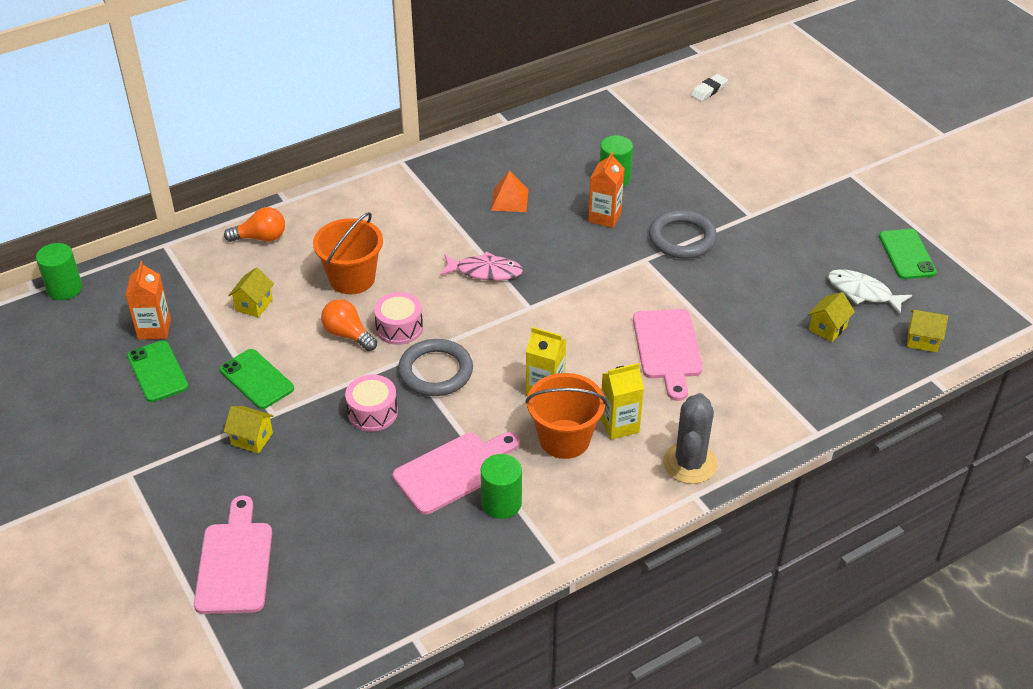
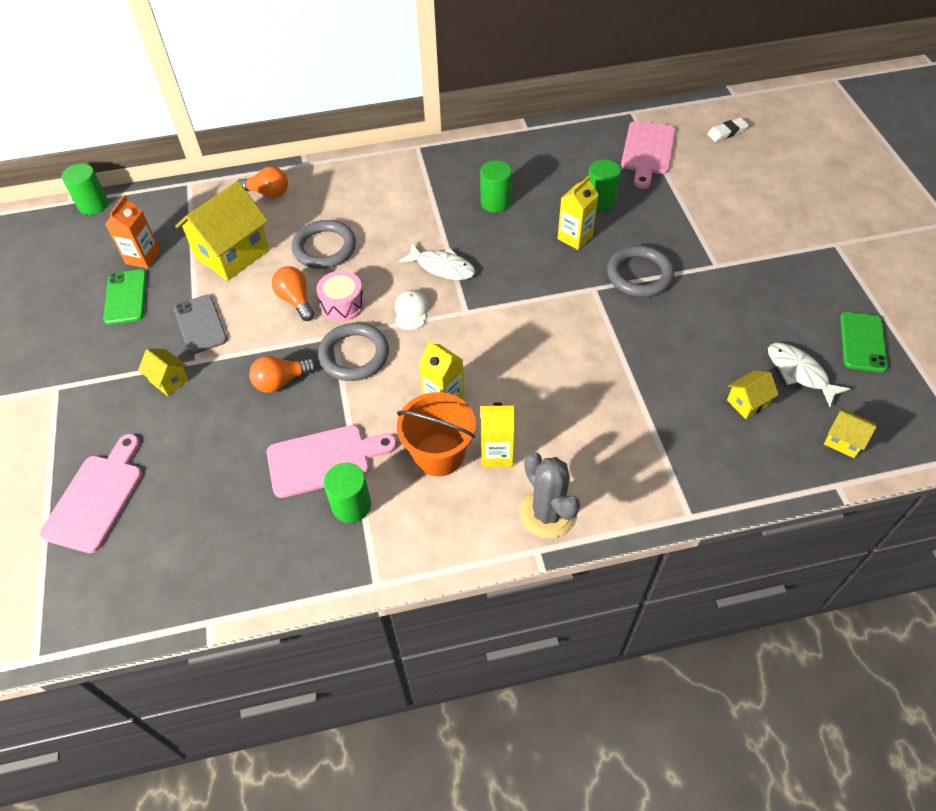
camera: 20 degrees right, 10 degrees up
green phone [220,349,294,409] -> grey phone [174,295,227,354]
yellow house [228,267,274,318] -> yellow house [175,181,269,281], size x2.13
orange bucket [313,212,383,294] -> grey ring [292,220,356,269]
pink drum [345,375,398,432] -> orange light bulb [249,356,317,393]
pink fish [439,252,523,281] -> white fish [399,243,475,280]
orange pyramid [491,171,528,212] -> green cylinder [480,160,512,213]
orange carton [588,152,625,228] -> yellow carton [557,176,599,250]
pink cutting board [633,309,703,401] -> pink cutting board moved to [621,121,676,189]
grey cactus [663,393,717,484] -> grey cactus turned 60 degrees counterclockwise [520,452,580,538]
none -> white cap [395,290,429,330]

